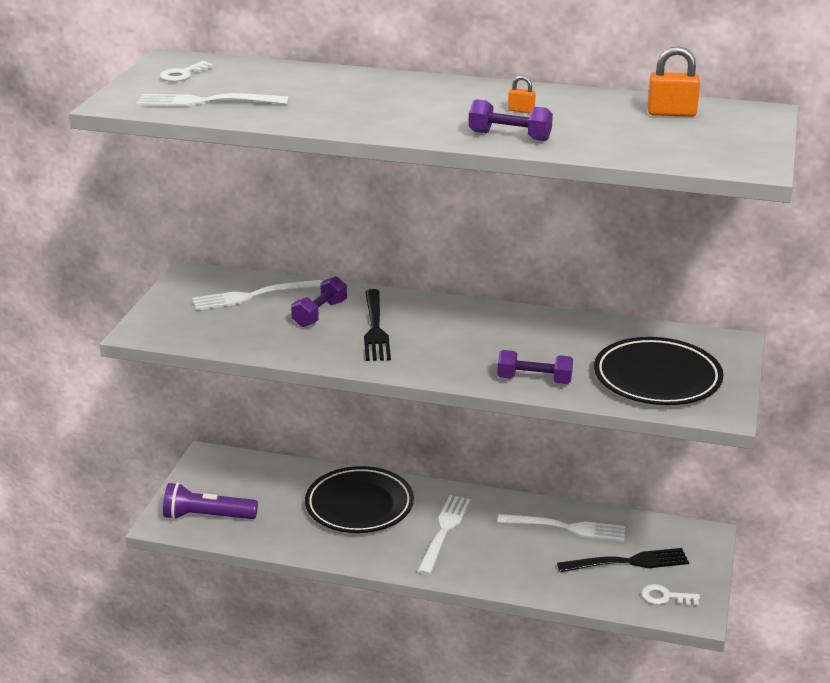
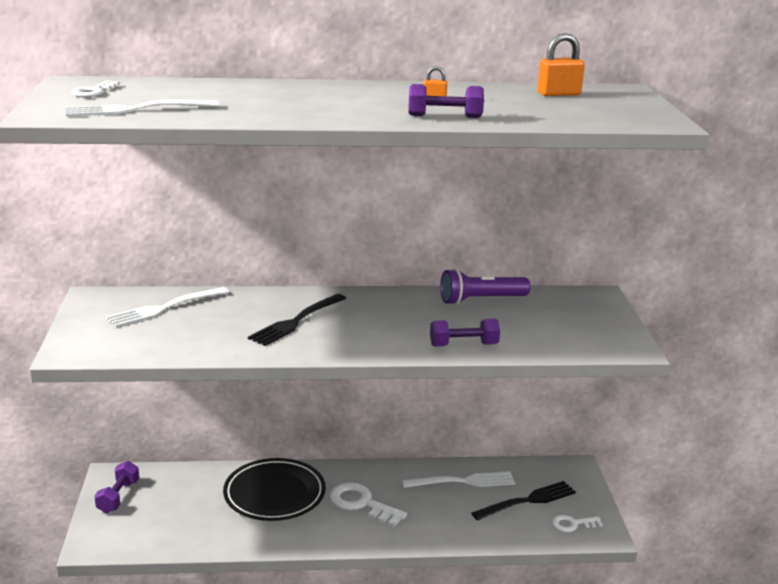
camera: 20 degrees left, 5 degrees down
purple flashlight [163,483,258,520] -> purple flashlight moved to [440,269,531,305]
purple dumbbell [291,276,347,327] -> purple dumbbell moved to [95,461,139,513]
black fork [364,289,391,361] -> black fork turned 60 degrees clockwise [248,294,346,346]
white fork [417,495,471,575] -> white key [329,482,407,527]
black plate [594,337,723,405] -> none

